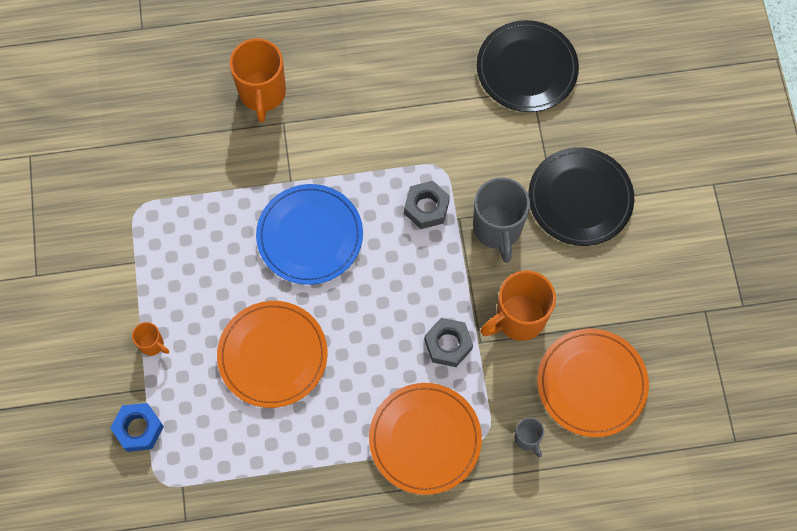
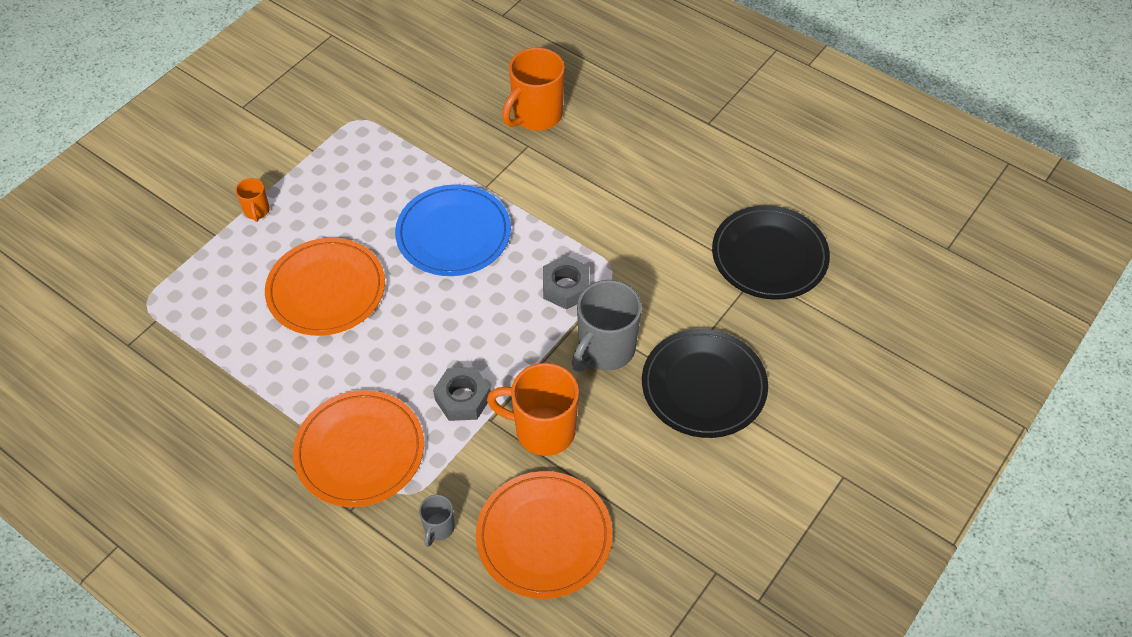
camera: 45 degrees right, 15 degrees down
blue nut [110,403,164,452] -> none

